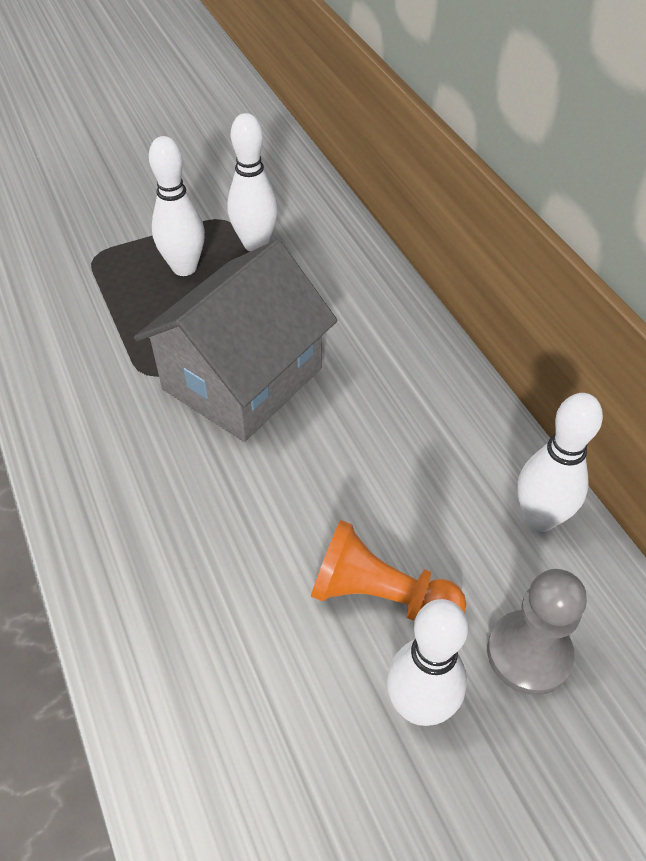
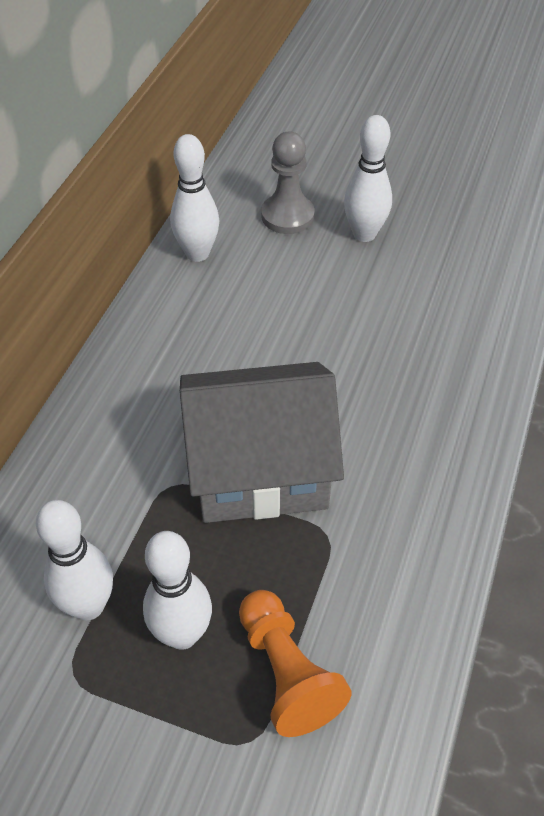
camera: 135 degrees left, 0 degrees up
orange pawn [311,520,466,620] -> orange pawn moved to [239,590,351,737]

